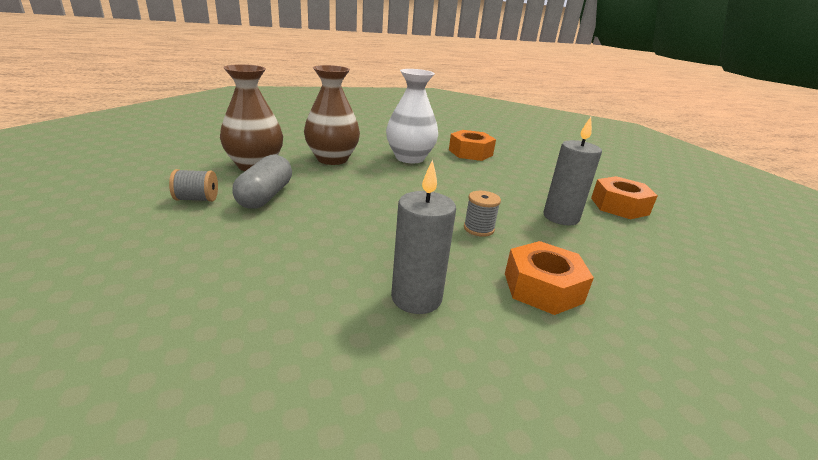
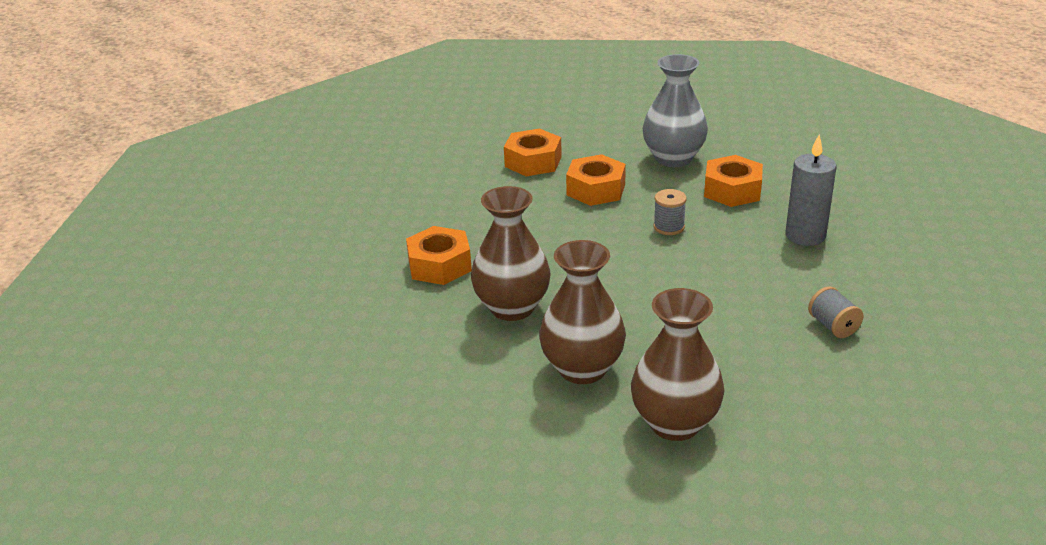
camera: 105 degrees left, 5 degrees up
grey spool [169,169,218,202] -> grey spool moved to [808,287,864,338]
grey capsule [232,155,292,209] -> none
white vase [386,69,438,163] -> brown vase [471,186,551,321]
grey candle [544,117,602,226] -> orange nut [566,154,626,206]
none -> grey vase [642,54,708,167]

